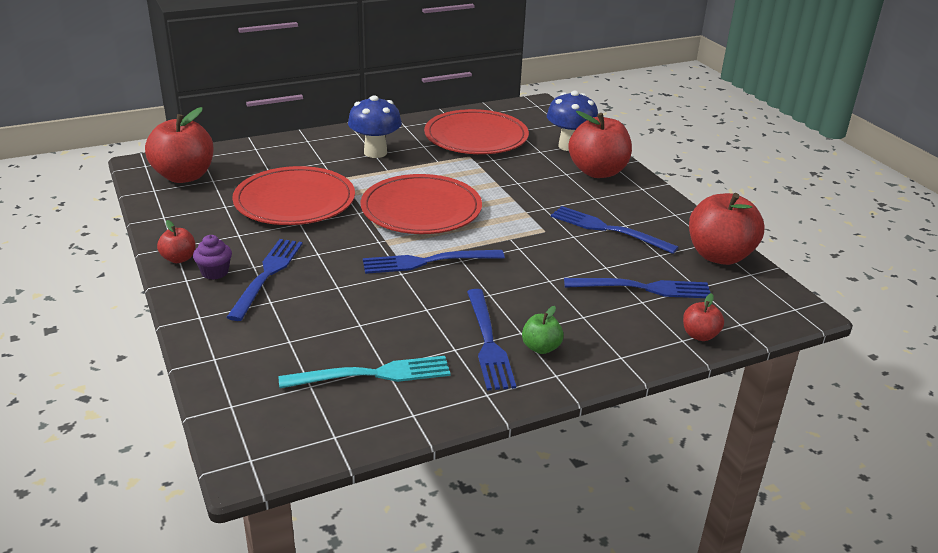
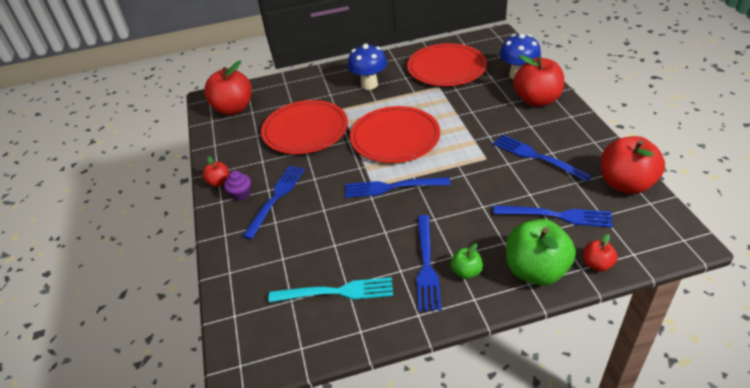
camera: 15 degrees right, 10 degrees up
none -> green apple [506,219,576,285]

